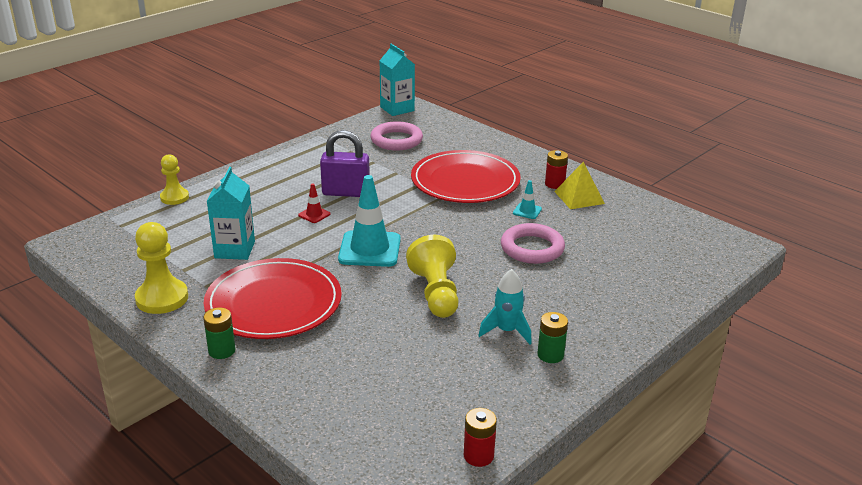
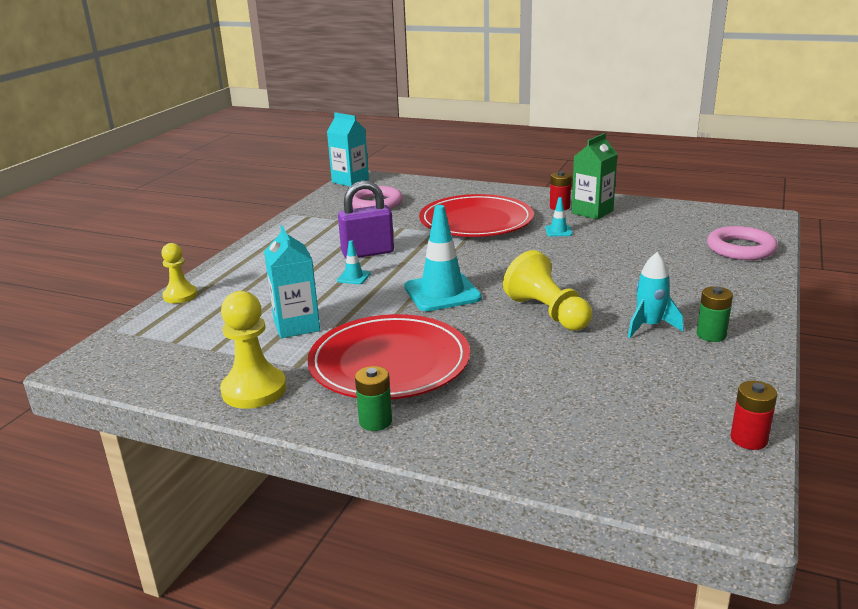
camera: 20 degrees left, 5 degrees down
red traffic cone [298,183,330,223] -> turquoise traffic cone [337,240,370,284]
pink ring [501,223,565,264] -> pink ring moved to [707,226,778,260]
yellow pyramid [554,162,605,209] -> green carton [571,133,617,220]

